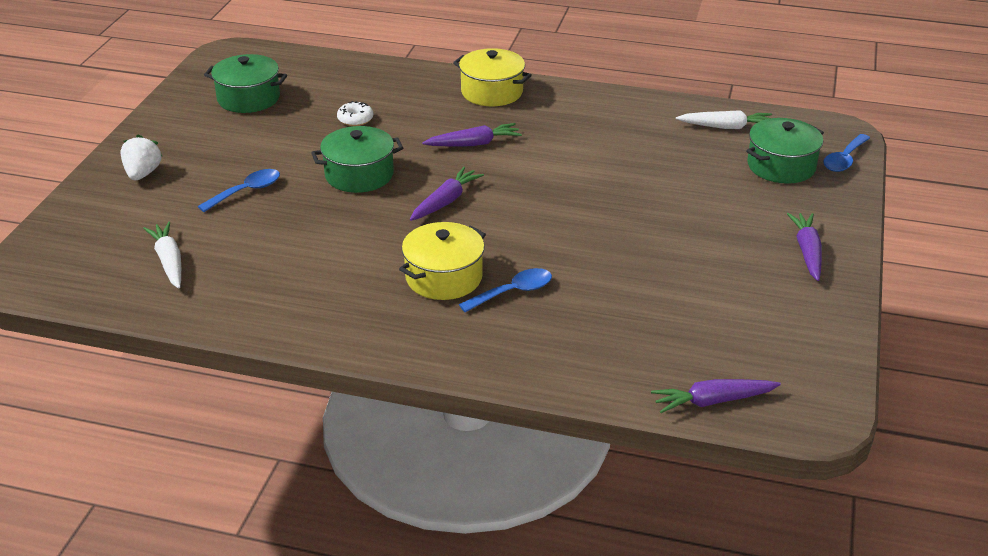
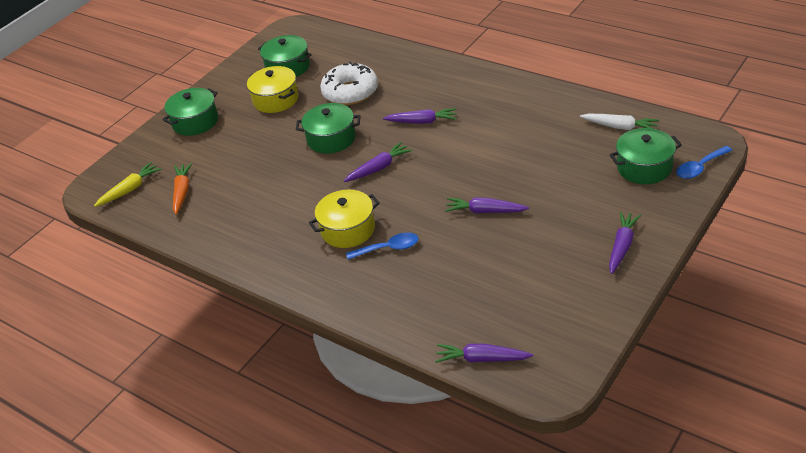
camera: 25 degrees right, 5 degrees up
white strawberry [121,135,162,180] -> green pot [162,88,218,136]
white carrot [143,222,181,289] -> orange carrot [173,163,192,215]
blue spoon [198,169,280,212] -> none
white donut [337,101,373,126] -> white donut [320,61,378,105], size x2.18
yellow pot [453,48,532,106] -> yellow pot moved to [247,66,299,113]
none -> yellow carrot [94,162,161,207]
none -> purple carrot [445,197,529,213]

